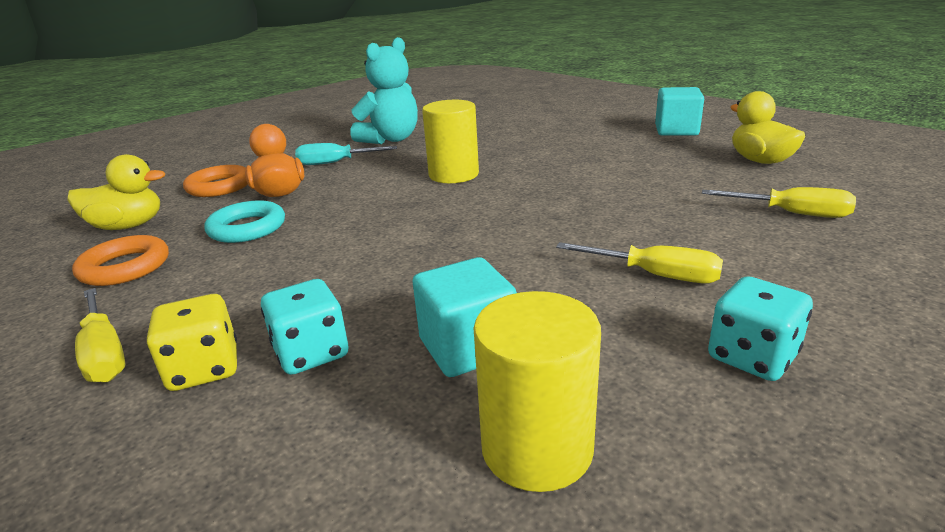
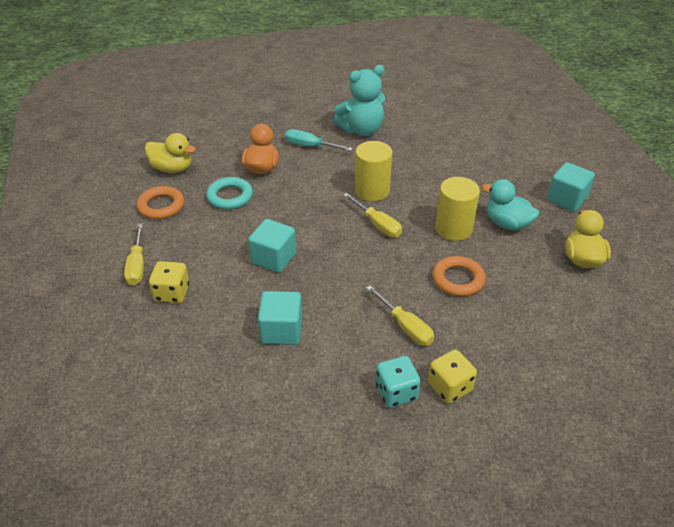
camera: 25 degrees right, 15 degrees up
orange ring [183,165,248,197] -> orange ring moved to [432,256,486,296]
turquoise dice [261,279,348,375] -> none
yellow cylinder [474,291,601,492] -> yellow cylinder moved to [435,177,480,241]
yellow screwdriver [702,187,856,218] -> yellow screwdriver moved to [343,193,402,237]
none -> turquoise cube [248,219,296,273]
none -> yellow dice [428,350,477,403]
none -> turquoise duck [482,179,539,231]

